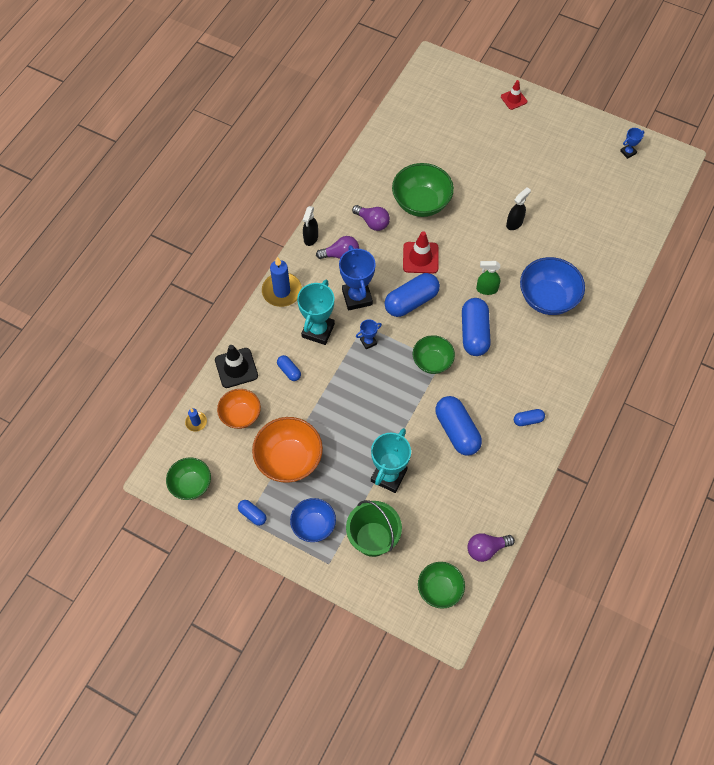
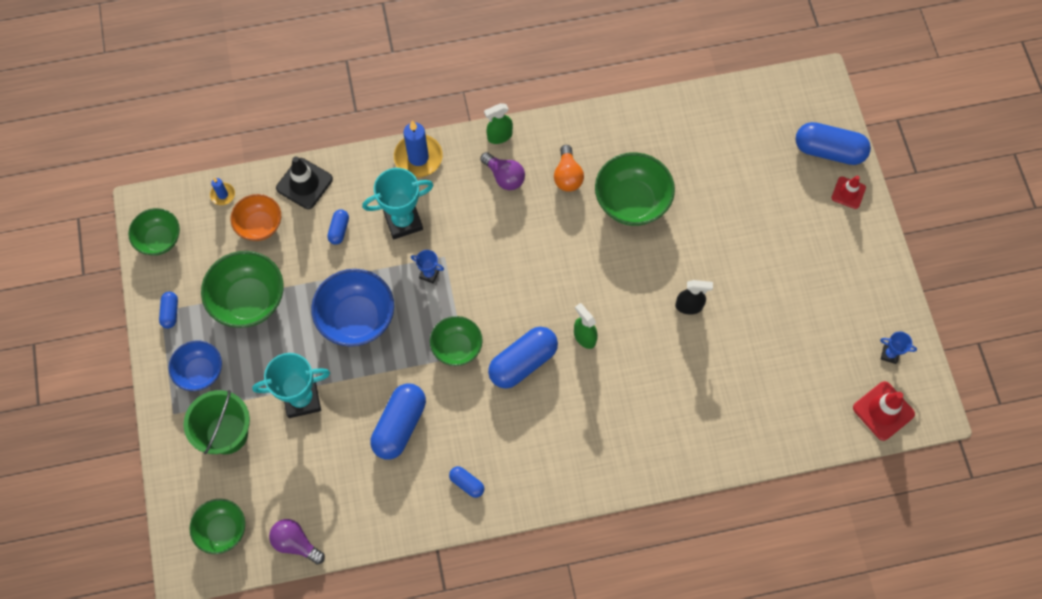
camera: 50 degrees right, 5 degrees up
orange bowl [252,417,323,483] -> green bowl [201,251,284,328]
black spray bottle [303,206,318,246] -> green spray bottle [484,103,513,144]
blue trophy [339,245,376,311] -> none
purple light bulb [352,205,390,231] -> orange light bulb [554,145,584,192]
blue capsule [384,273,440,317] -> blue capsule moved to [795,122,871,165]
red traffic cone [403,231,438,274] -> red traffic cone moved to [853,381,915,441]
blue bowl [520,257,585,315] -> blue bowl moved to [311,269,394,347]

